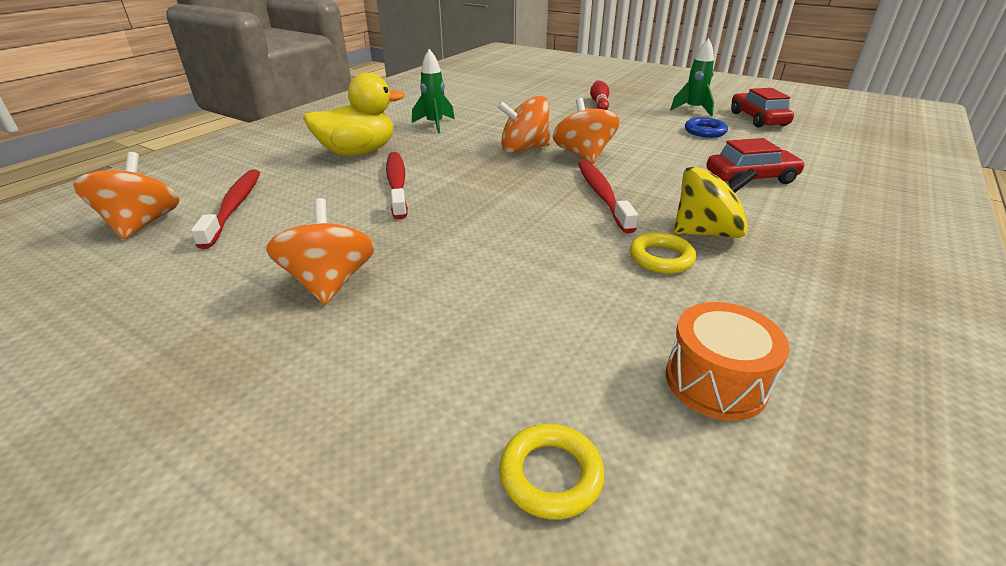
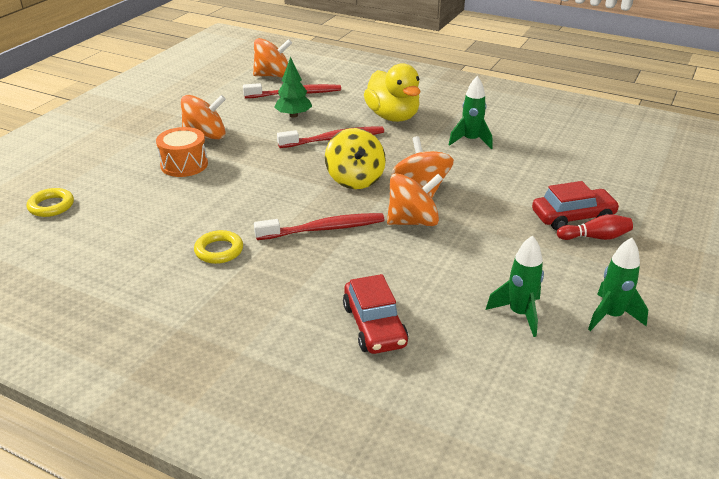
camera: 85 degrees right, 0 degrees up
orange drum [666,302,789,421] -> orange drum moved to [156,127,208,177]
yellow spinning top [674,167,757,238] -> yellow spinning top moved to [325,128,386,189]
blue ring [685,117,728,138] -> green rocket [486,235,544,337]
red car [731,88,794,128] -> red car moved to [532,181,620,230]
none -> green tree [274,57,312,118]

